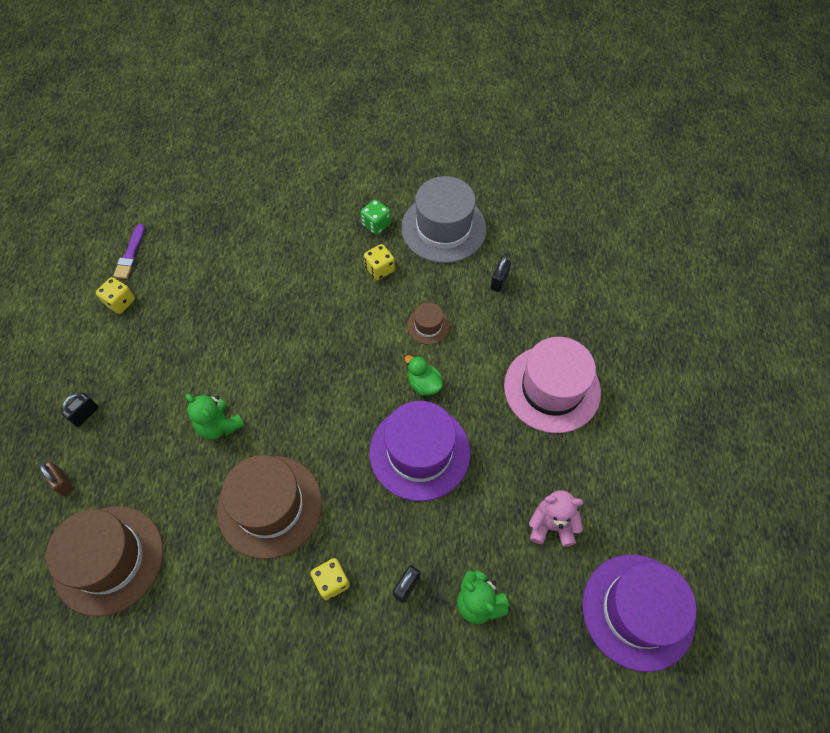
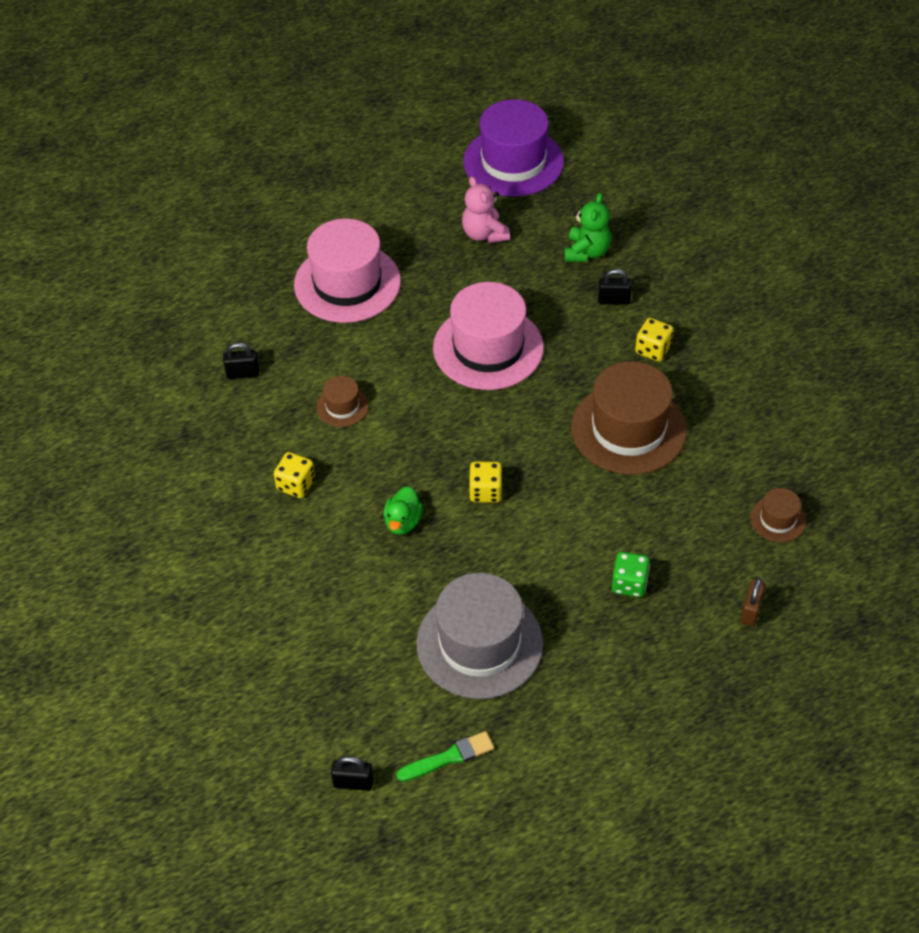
camera: 120 degrees left, 10 degrees down
brown hat [46,506,163,616] -> brown hat [750,488,806,542], size x0.46
black padlock [61,393,99,427] -> black padlock moved to [331,756,373,791]
yellow dice [96,277,135,314] -> yellow dice moved to [469,461,503,503]
purple brush [113,224,145,279] -> green brush [396,731,494,782]
green teddy bear [185,394,244,439] -> none
green dice [360,199,391,235] -> green dice moved to [612,552,650,597]
purple hat [369,401,470,501] -> pink hat [433,282,544,390]
grey hat [401,176,487,263] -> grey hat moved to [417,573,543,699]
green duck [405,355,443,396] -> green duck moved to [384,486,423,534]

